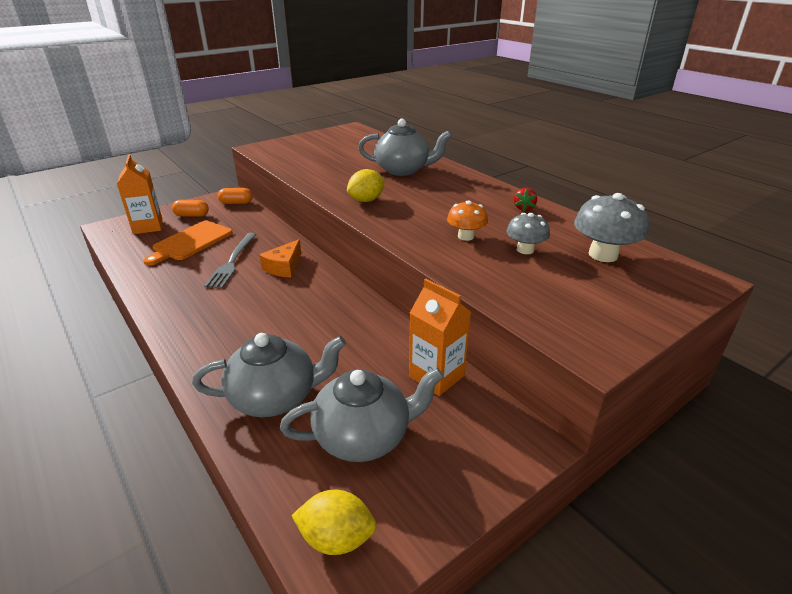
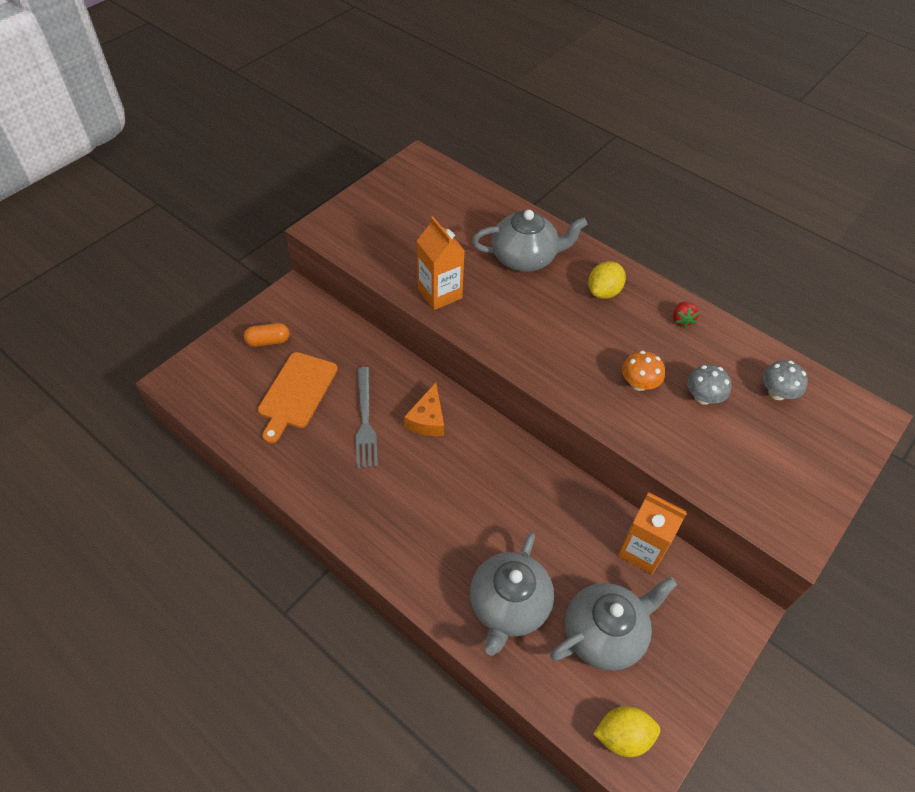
camera: 15 degrees left, 20 degrees up
orange carton [117,154,163,234] -> orange carton moved to [417,216,465,310]
grey teapot [192,333,346,417] -> grey teapot turned 135 degrees clockwise [470,532,554,656]
orange capsule [218,188,253,204] -> none
yellow lemon [347,169,385,202] -> yellow lemon moved to [588,261,626,299]
grey mushroom [574,193,649,262] -> grey mushroom [763,360,808,400], size x0.62

